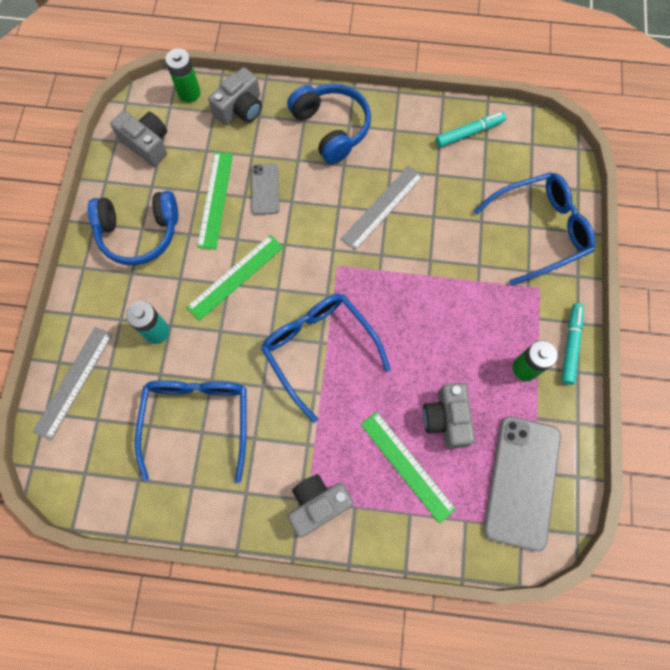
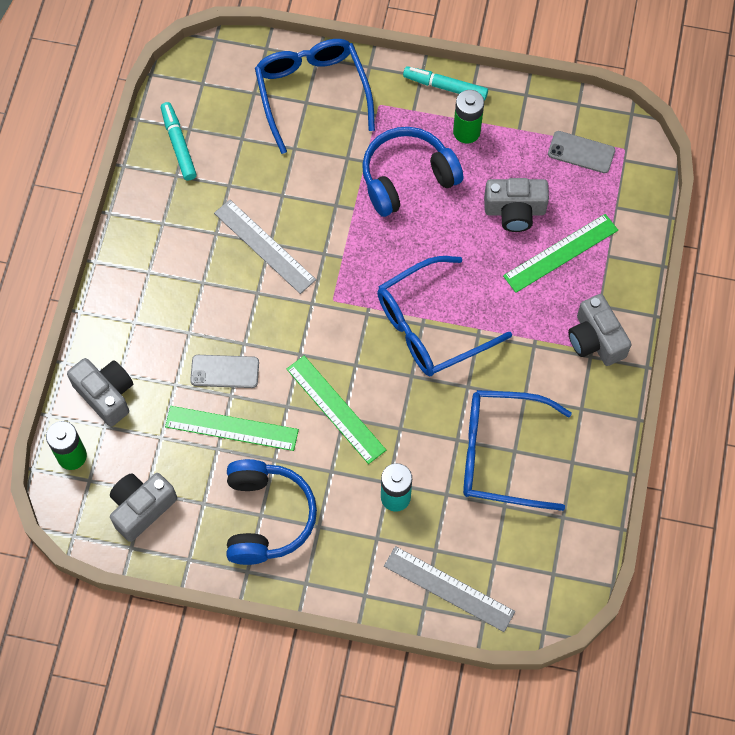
camera: 85 degrees left, 5 degrees down
blue headphones [287,83,371,164] -> blue headphones moved to [362,127,463,217]
grey phone [483,416,561,552] -> grey phone [548,131,615,173], size x0.52

